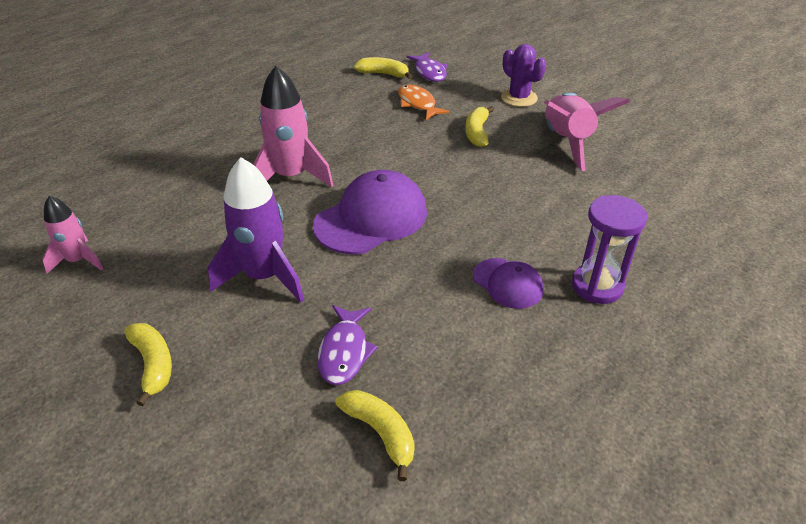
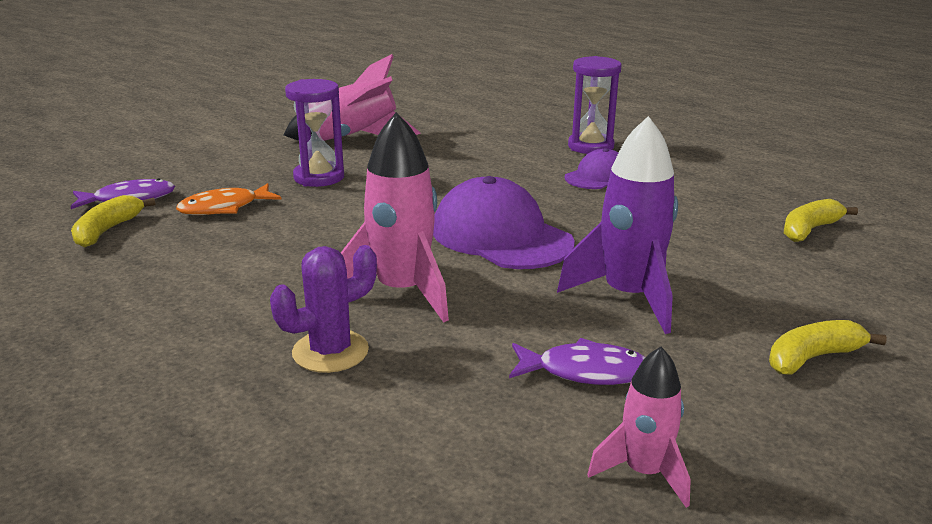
camera: 90 degrees left, 15 degrees down
purple fish [317,305,378,385] -> purple fish moved to [509,338,645,385]
yellow banana [465,106,494,147] -> purple hourglass [285,79,344,187]
purple cactus [501,44,546,107] -> purple cactus moved to [270,245,377,373]

